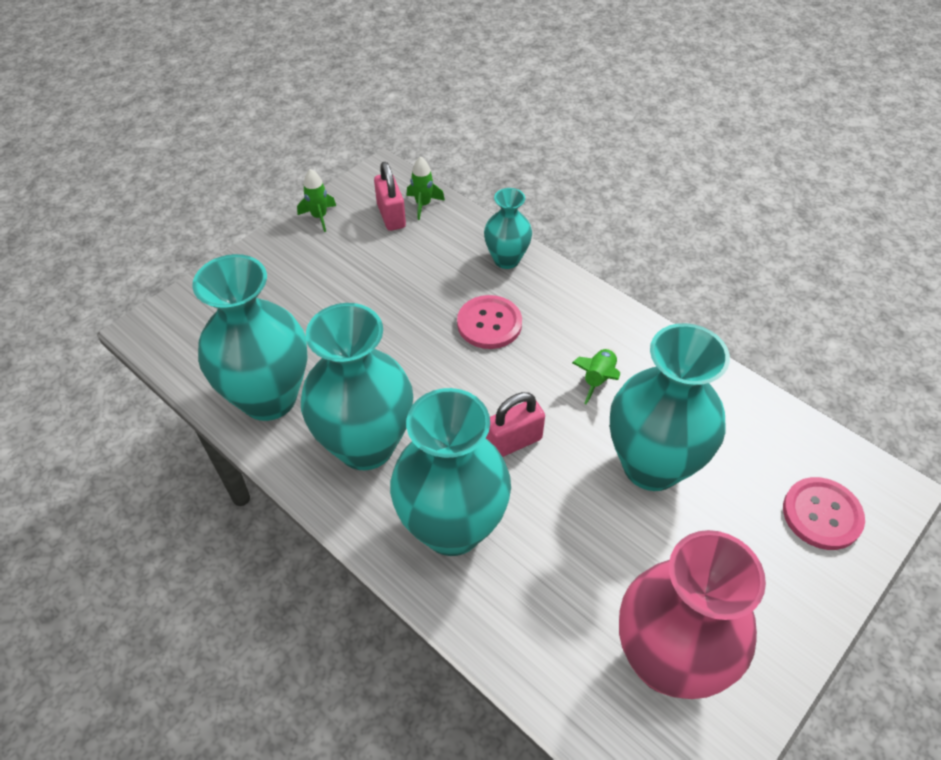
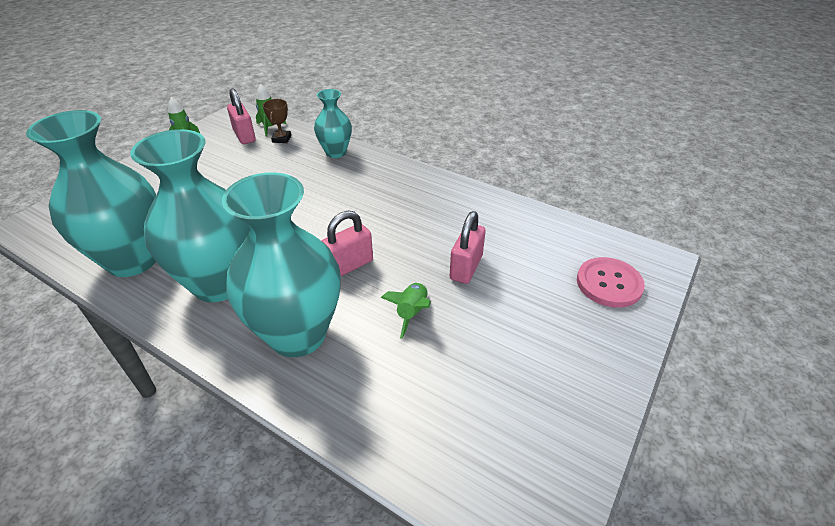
camera: 10 degrees left, 10 degrees down
pink button [457,295,522,349] -> none
green rocket [572,348,620,405] -> green rocket moved to [381,282,431,339]
turquoise vase [610,323,730,491] -> pink padlock [450,211,485,284]
pink vase [619,530,766,699] -> none
none -> brown trophy [263,99,291,143]

